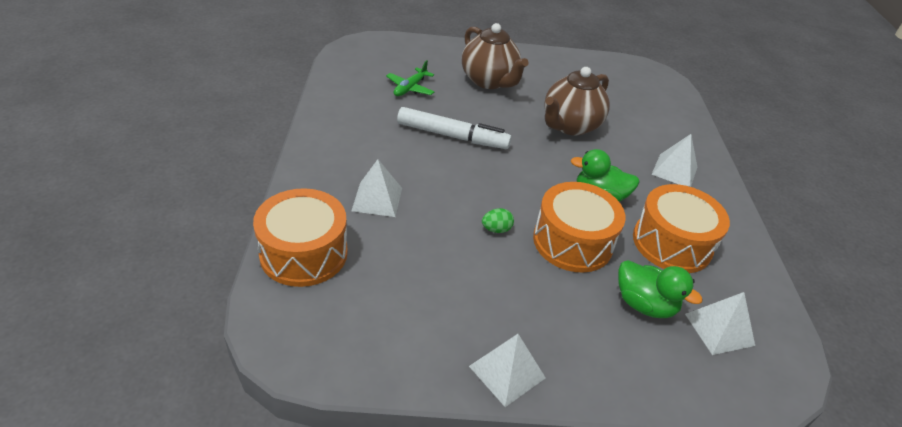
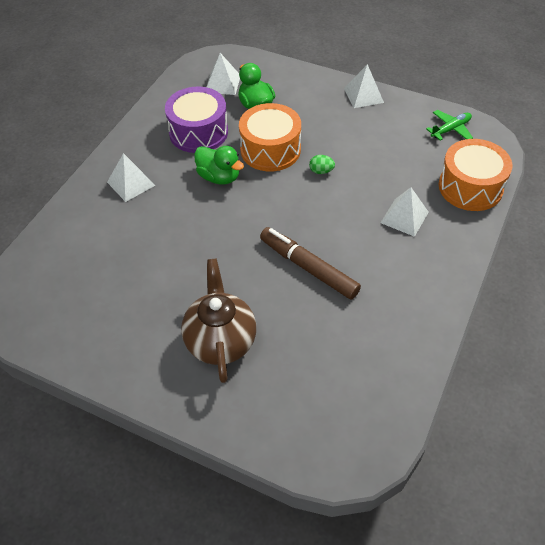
camera: 150 degrees left, 10 degrees up
green plane [386,60,435,96] -> green plane moved to [426,110,473,141]
white marker [397,107,512,149] -> brown marker [260,227,361,300]
brown teapot [544,67,610,136] -> none
orange drum [633,184,730,273] -> purple drum [165,87,228,153]

